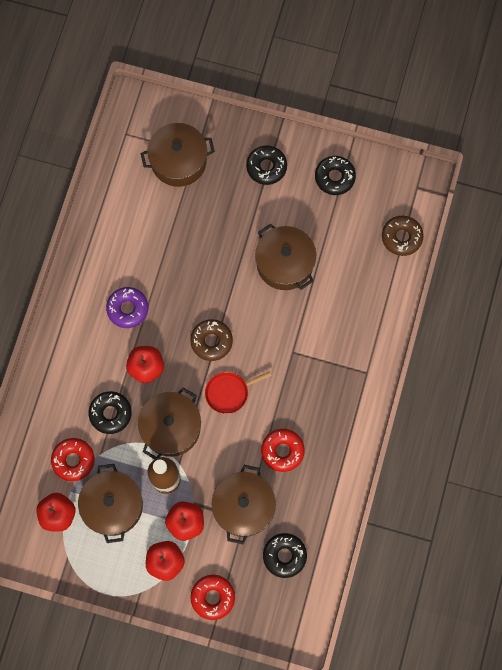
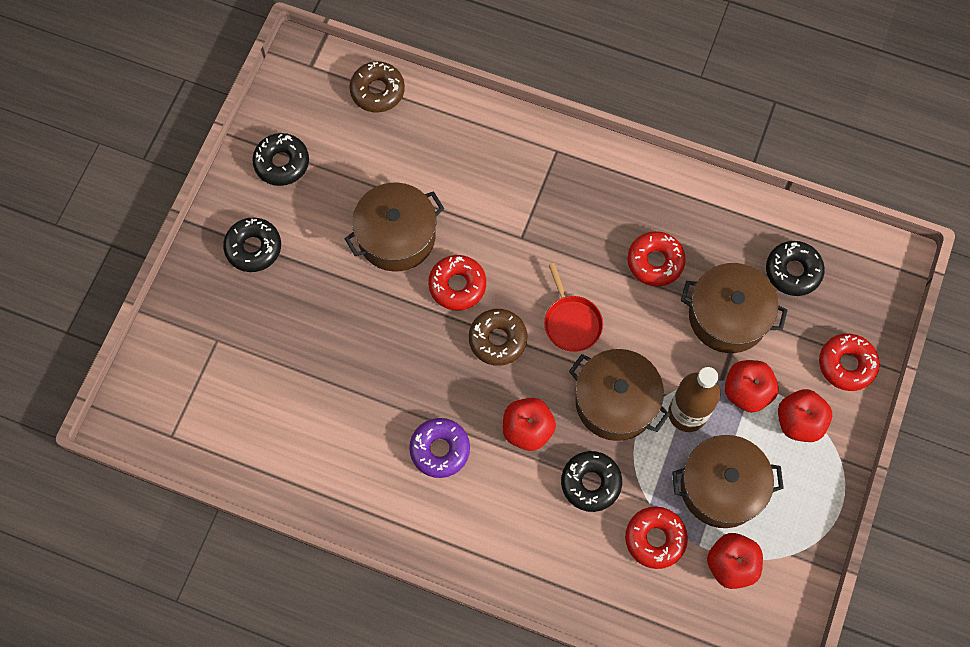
camera: 85 degrees left, 5 degrees down
brown pot [140,123,215,187] -> none
none -> red donut [428,255,486,311]

